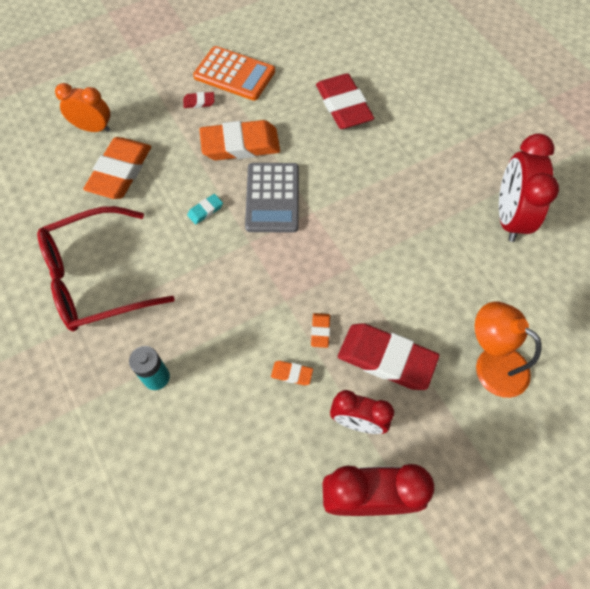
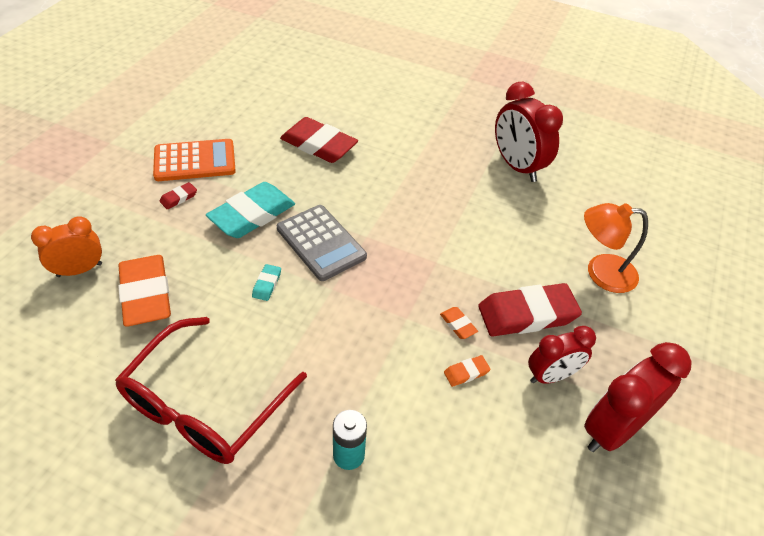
camera: 40 degrees left, 15 degrees down
orange eraser [199,120,280,160] -> turquoise eraser [206,182,295,238]

